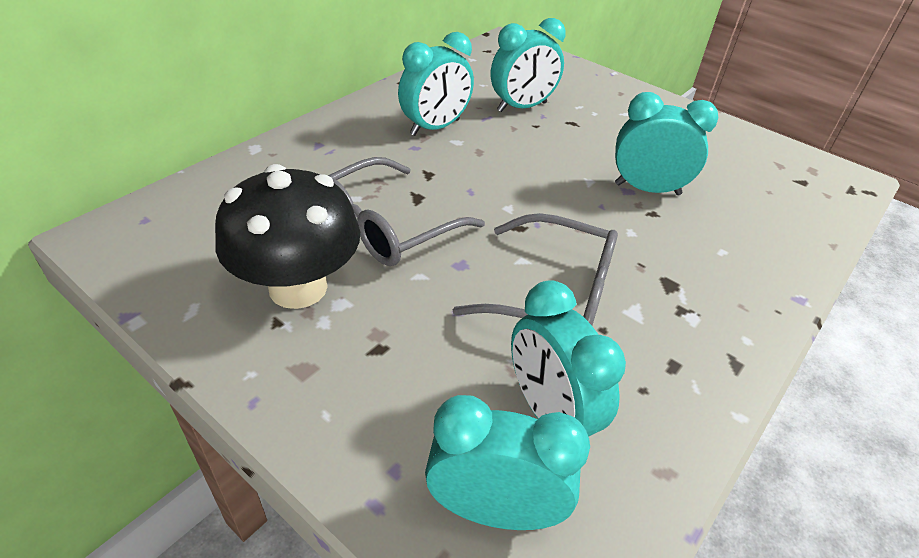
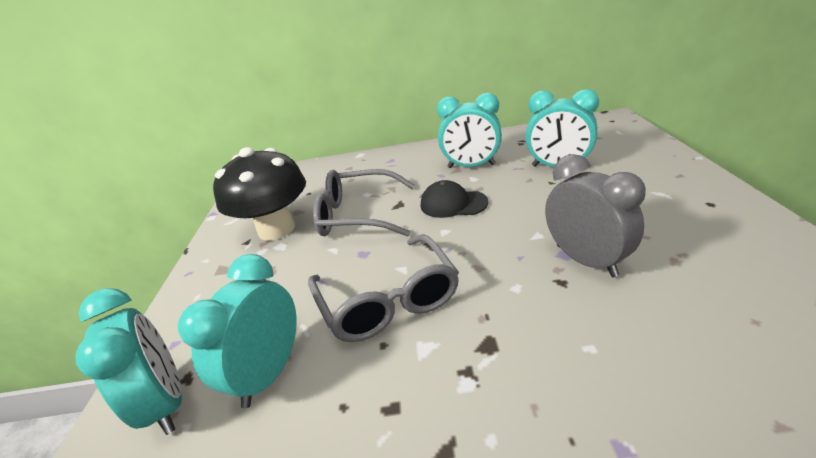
camera: 55 degrees right, 10 degrees down
turquoise clock [615,92,718,195] -> grey clock [545,154,646,277]
none -> black cap [421,180,488,218]

